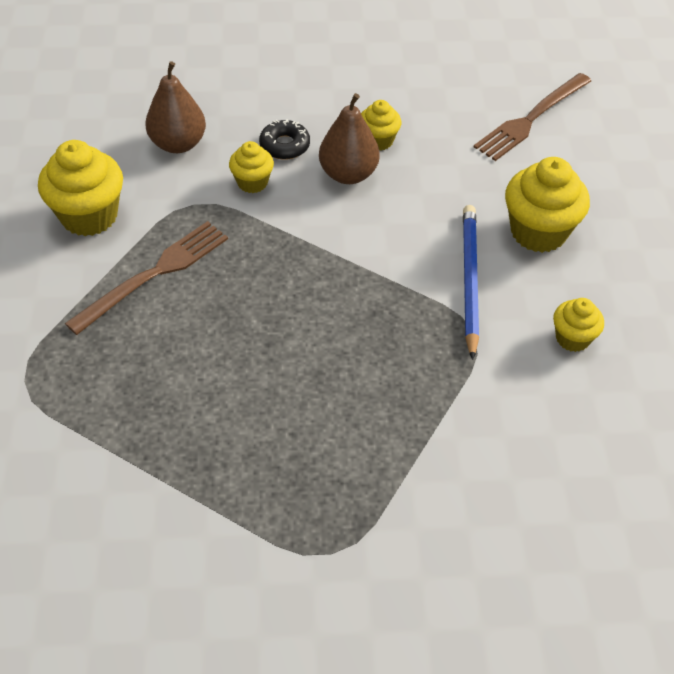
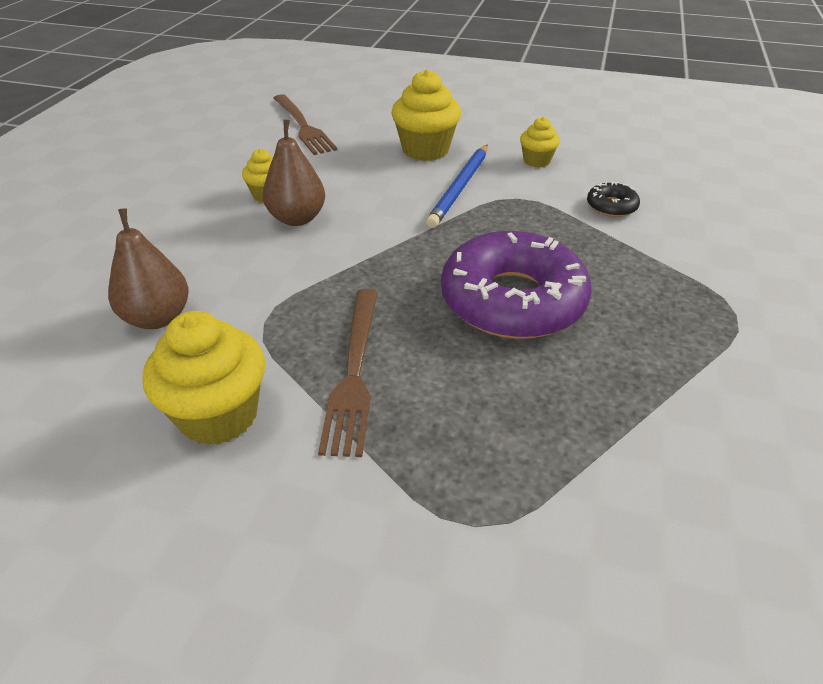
camera: 70 degrees left, 10 degrees down
brown fork [65,221,228,335] -> brown fork turned 150 degrees counterclockwise [318,289,378,457]
yellow cupcake [229,141,274,193] -> none
black donut [259,119,310,160] -> black donut moved to [587,181,640,217]
blue pencil [463,205,479,360] -> blue pencil turned 90 degrees counterclockwise [426,145,488,228]
none -> purple donut [441,231,591,339]

